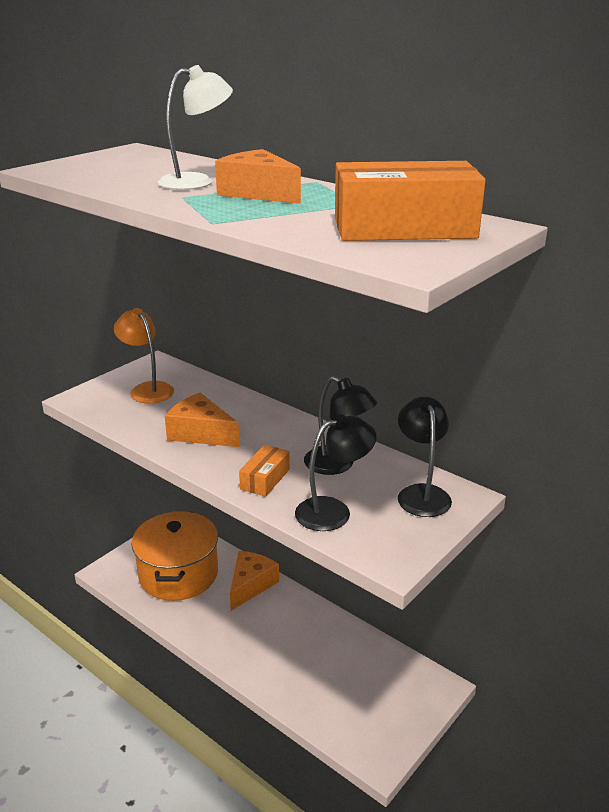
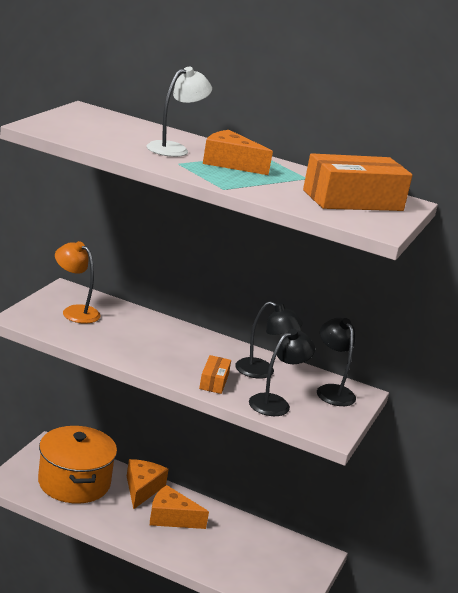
camera: 20 degrees left, 5 degrees down
orange cheese [165,393,240,447] -> orange cheese moved to [150,485,209,529]

